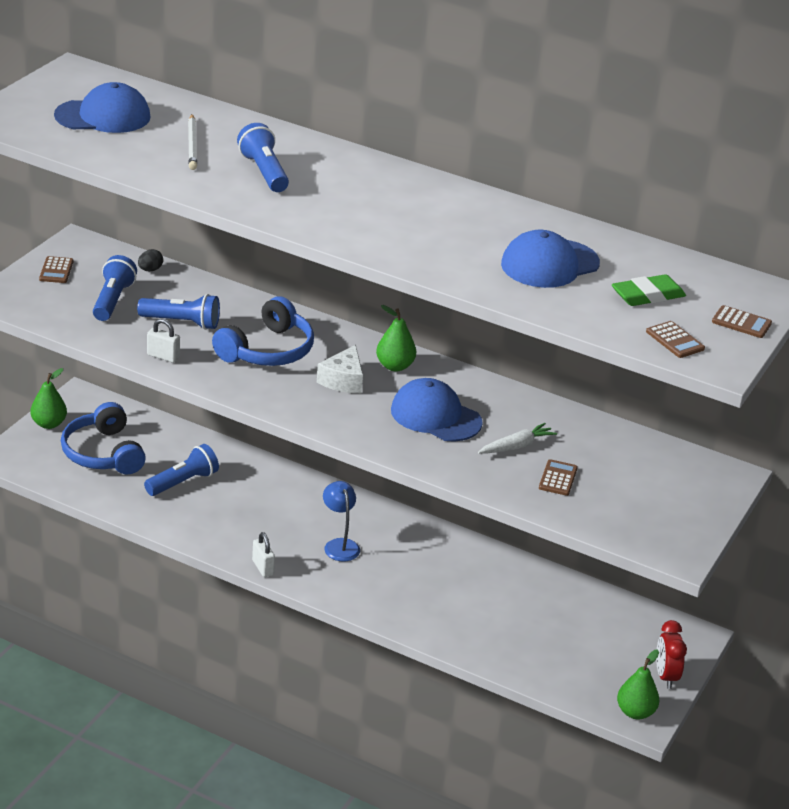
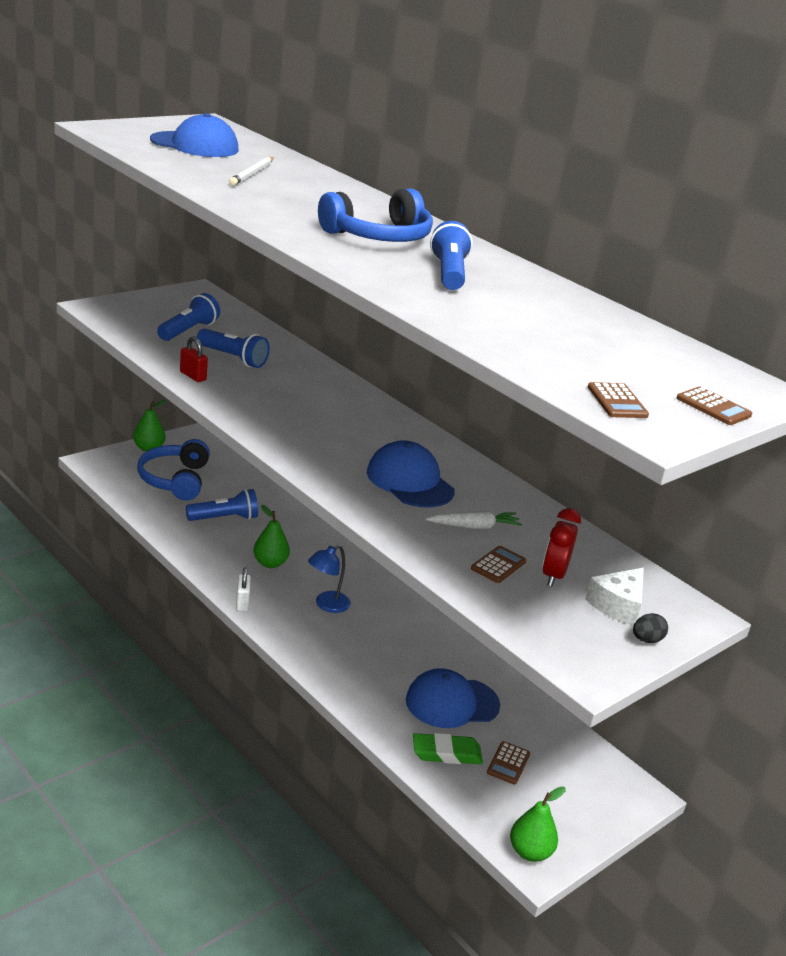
camera: 20 degrees right, 5 degrees down
brown calculator [39,256,73,283] -> brown calculator moved to [487,741,530,785]
black egg [138,249,163,271] -> black egg moved to [633,613,668,643]
white padlock [147,318,180,363] -> red padlock [180,336,208,382]
blue headphones [212,296,314,366] -> blue headphones moved to [318,189,433,242]
blue flashlight [237,123,289,192] -> blue flashlight moved to [430,221,473,290]
white cheese [317,345,363,393] -> white cheese moved to [585,568,644,625]
blue lamp [323,481,360,562] -> blue lamp turned 135 degrees counterclockwise [308,545,351,613]
green pear [376,305,416,371] -> green pear moved to [253,505,290,568]
blue cap [501,230,600,288] -> blue cap moved to [406,668,500,728]
green eraser [612,274,686,306] -> green eraser moved to [413,733,483,764]
red clock [656,620,687,689] -> red clock moved to [542,508,581,587]

